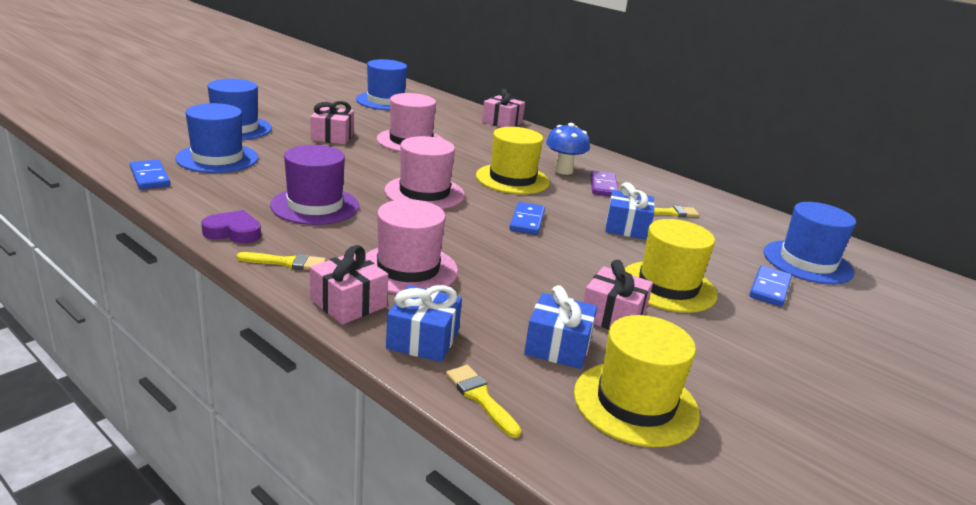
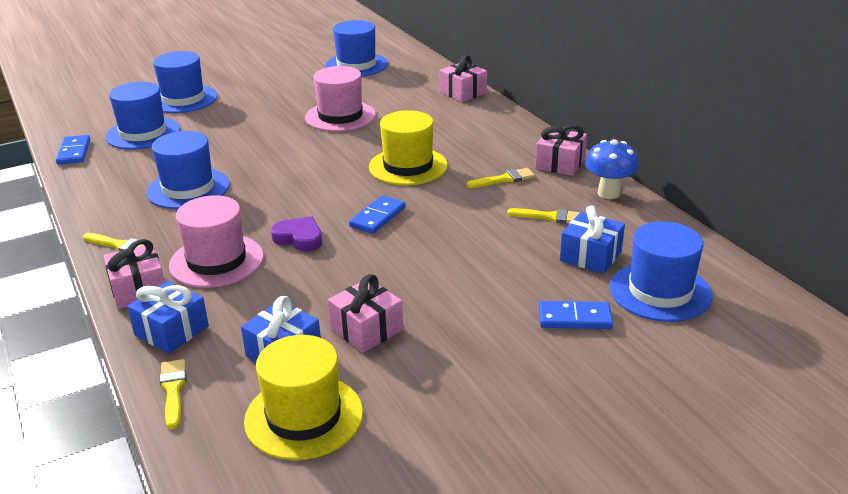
camera: 25 degrees right, 5 degrees up
purple heart [201,210,261,243] -> purple heart moved to [271,216,322,252]
purple hat [270,145,359,225] -> blue hat [146,131,230,209]
pink gift [310,101,354,145] -> pink gift moved to [535,125,587,176]
pink hat [384,136,465,209] -> none
blue mushroom [546,123,590,175] -> blue mushroom moved to [585,139,639,199]
purple domino [590,170,618,196] -> yellow brush [466,168,535,188]
blue gift [605,182,655,240] -> blue gift moved to [560,205,625,274]
yellow hat [625,219,717,313] -> none
blue domino [749,265,792,306] -> blue domino turned 45 degrees clockwise [539,301,613,329]

